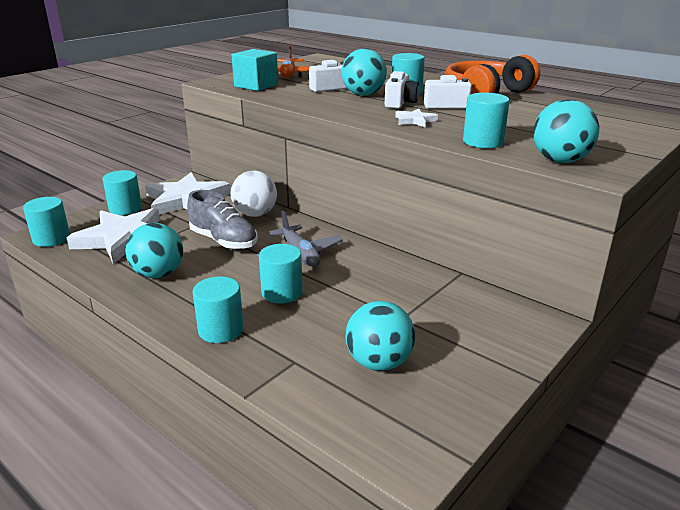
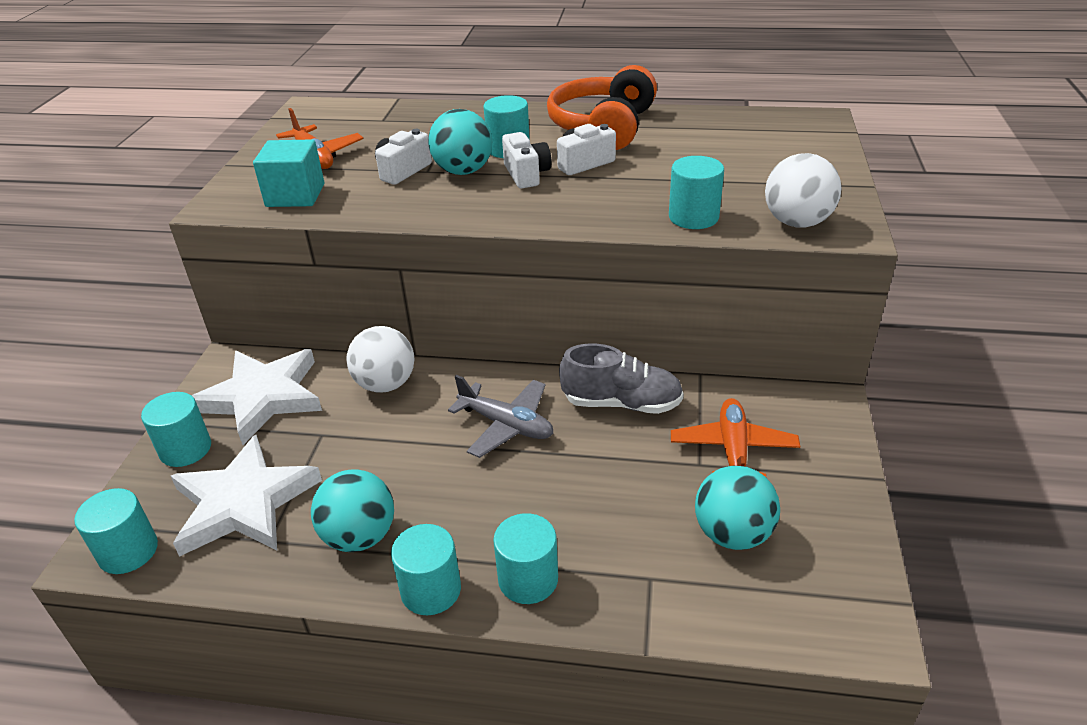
camera: 30 degrees left, 10 degrees up
grey shoe [187,190,258,250] -> grey shoe moved to [559,344,684,414]
turquoise cylinder [259,244,303,303] -> turquoise cylinder moved to [391,524,461,615]
white star [395,109,438,127] -> none
turquoise ball [533,99,599,163] -> white ball [765,153,841,228]
none -> orange plane [671,398,800,478]

